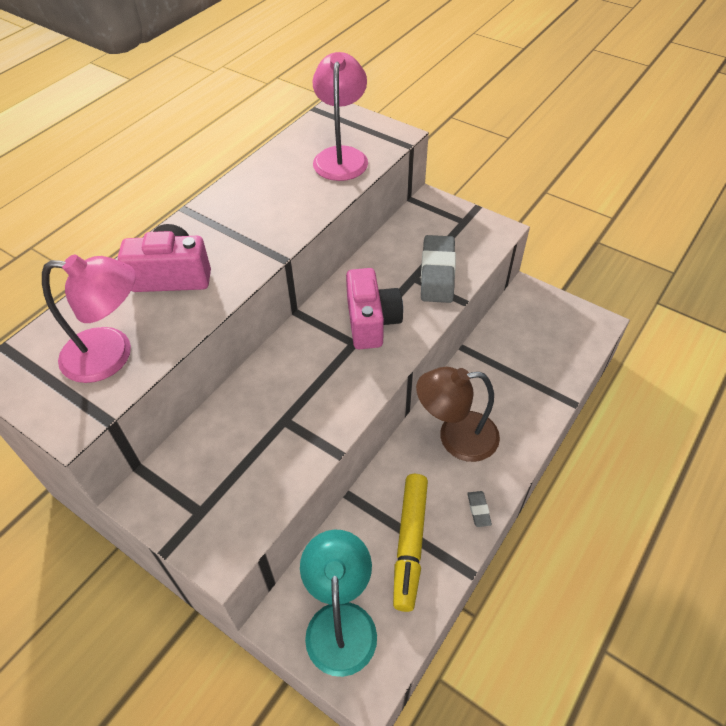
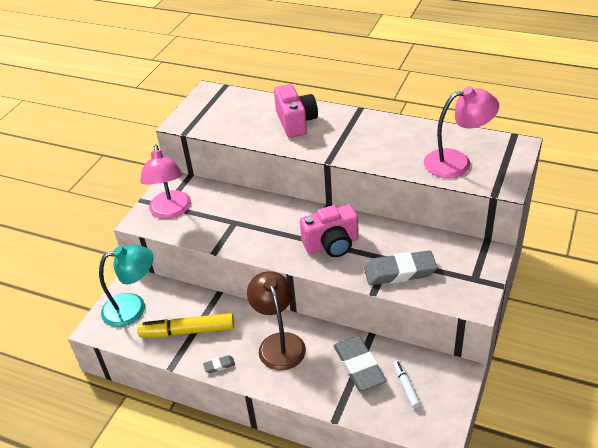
camera: 80 degrees right, 10 degrees down
pink lamp [42,254,136,383] -> pink lamp moved to [140,145,191,219]
none -> grey eraser [333,336,386,391]
none -> white marker [393,360,421,409]

